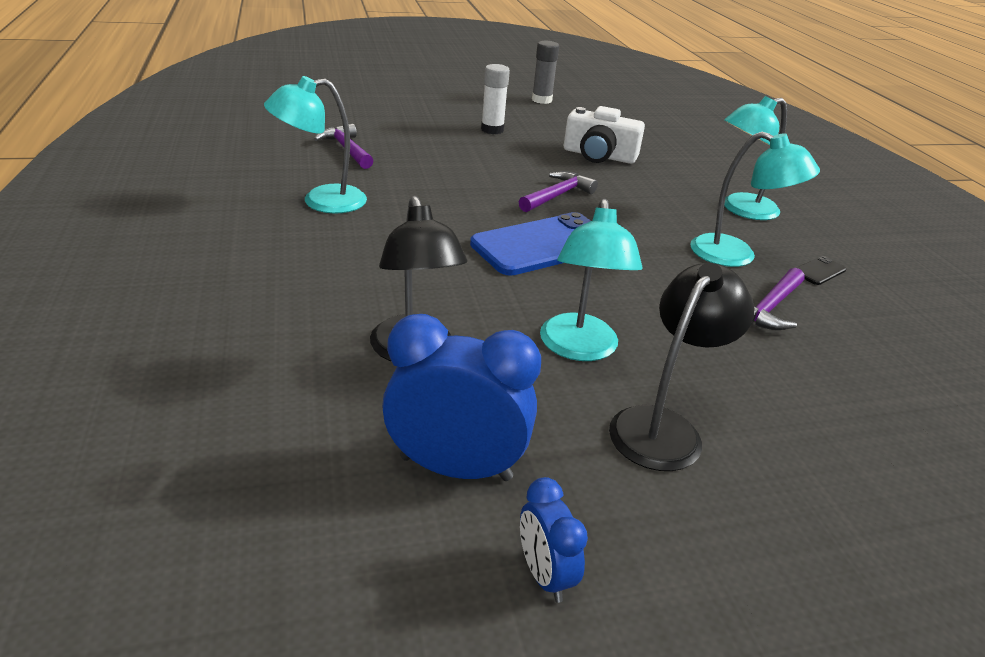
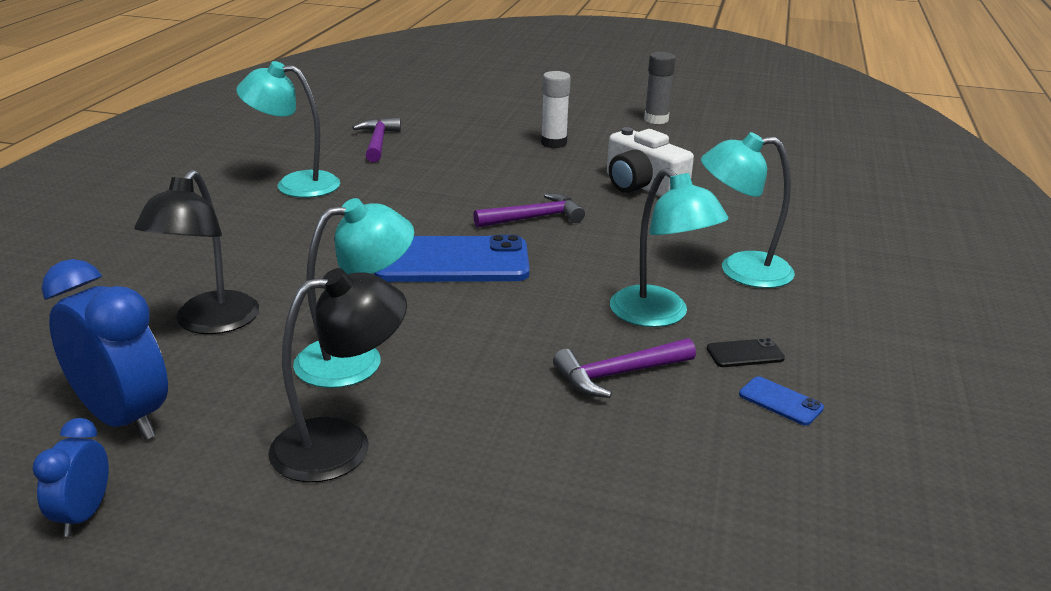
camera: 30 degrees right, 5 degrees down
turquoise lamp [540,199,643,361] -> turquoise lamp turned 150 degrees counterclockwise [293,198,414,388]
none -> blue phone [739,376,824,426]

